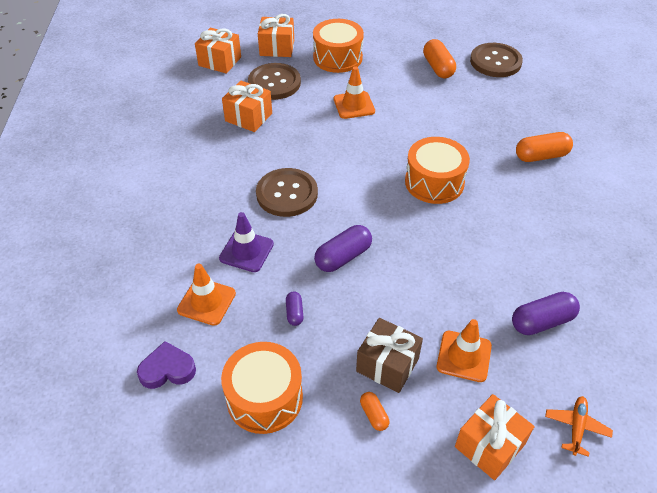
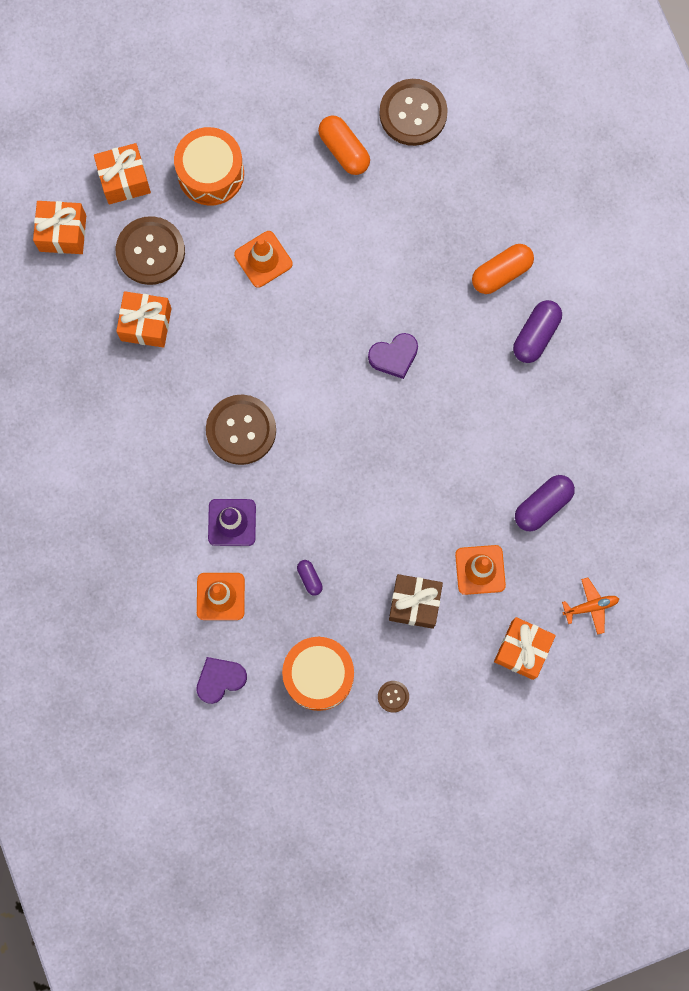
camera: 20 degrees left, 30 degrees up
purple capsule [314,225,372,272] -> purple capsule moved to [513,300,562,363]
orange capsule [360,392,389,431] -> none
orange drum [405,137,470,204] -> purple heart [368,333,418,379]
orange plane [545,396,613,457] -> orange plane turned 75 degrees clockwise [562,577,619,635]
none -> brown button [378,681,409,713]

